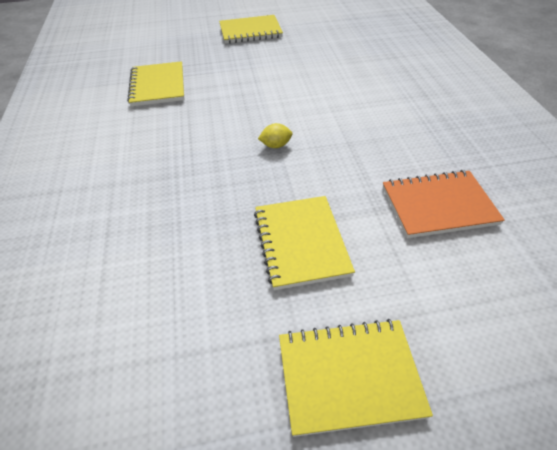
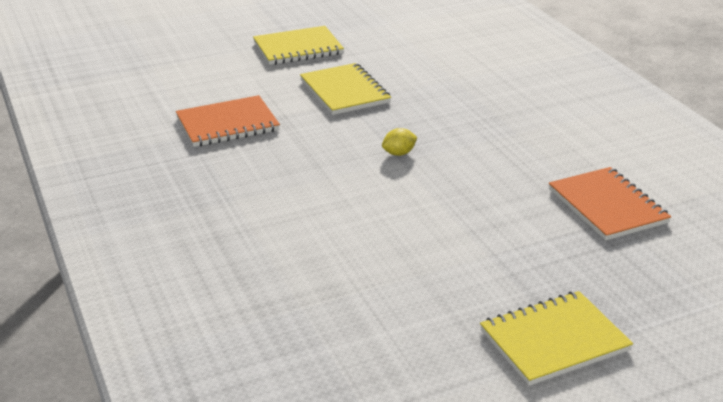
camera: 165 degrees right, 15 degrees down
yellow notebook [127,61,184,106] -> orange notebook [549,167,671,240]

